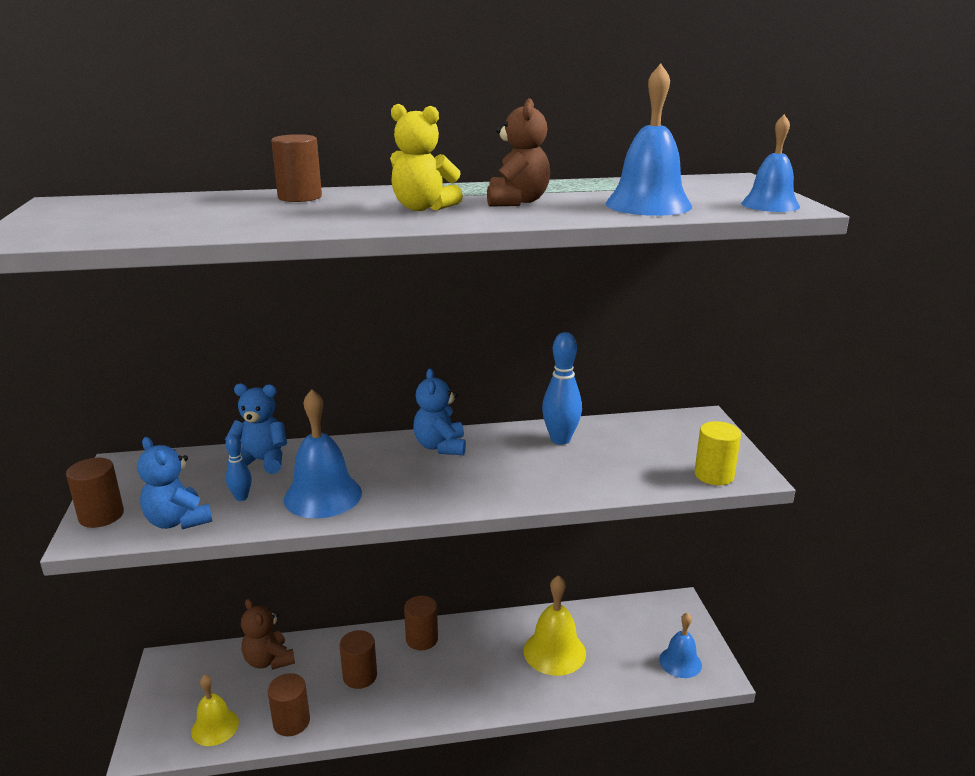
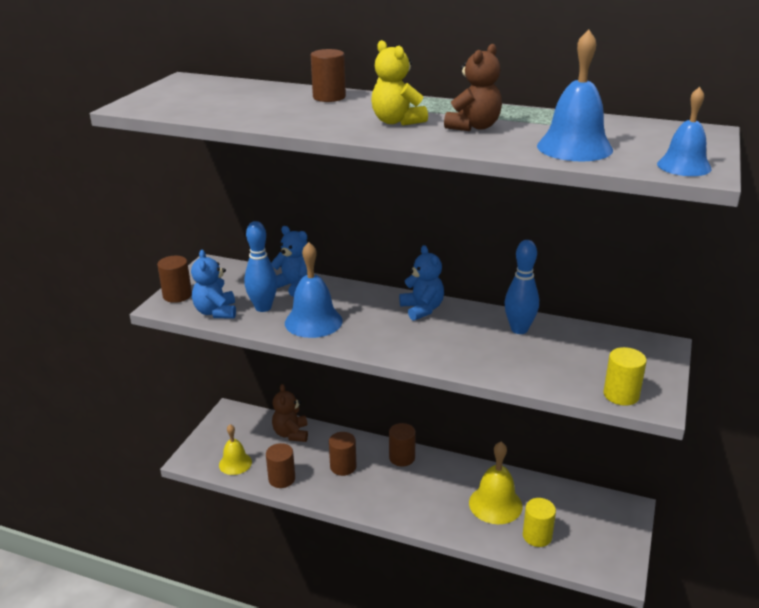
camera: 30 degrees right, 5 degrees up
blue bowling pin [226,435,252,501] -> blue bowling pin [244,221,277,312], size x1.82
blue teddy bear [413,368,466,455] -> blue teddy bear turned 135 degrees clockwise [399,245,444,321]
blue bell [659,612,702,678] -> none
none -> yellow cylinder [523,498,556,547]

